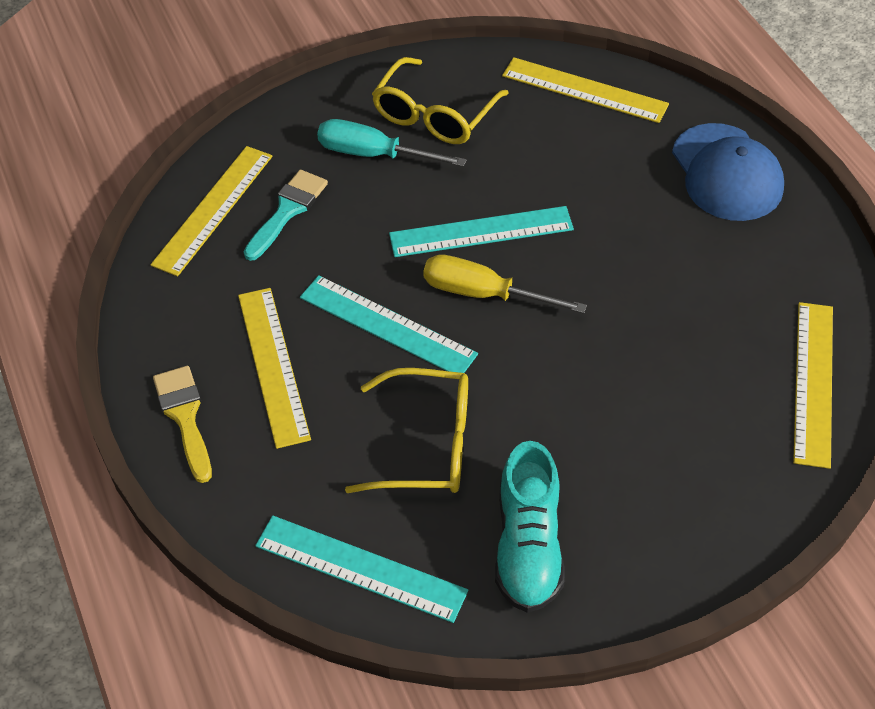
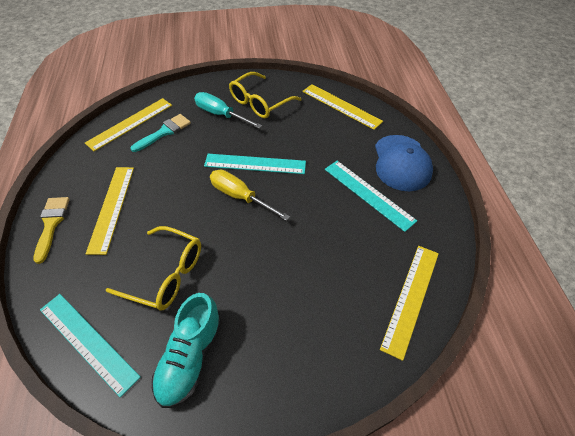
camera: 15 degrees right, 0 degrees up
turquoise ruler [300,275,478,373] -> turquoise ruler moved to [325,161,417,232]

